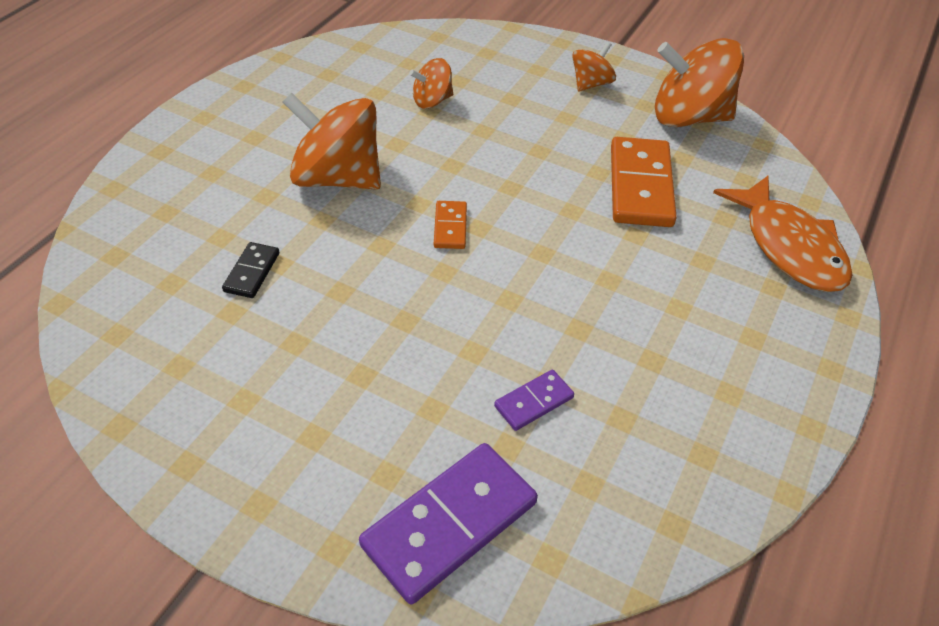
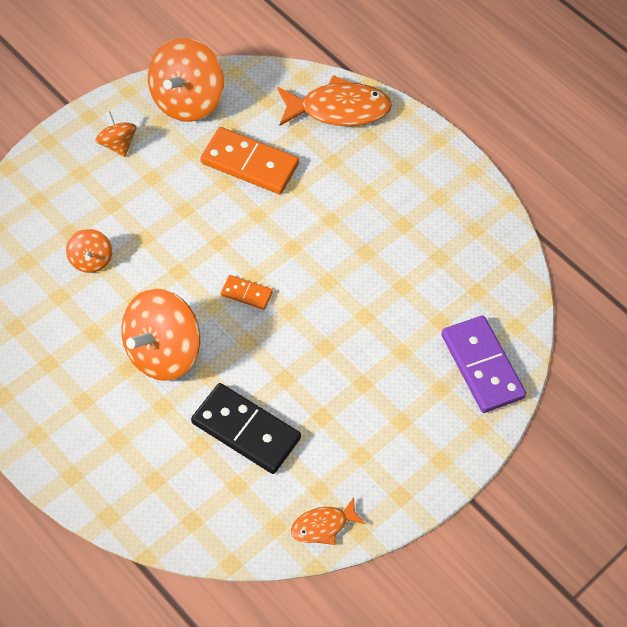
camera: 75 degrees left, 10 degrees up
black domino [222,242,279,298] -> black domino [191,383,301,474], size x2.01
purple domino [494,370,574,431] -> none
none -> orange fish [291,497,366,545]

